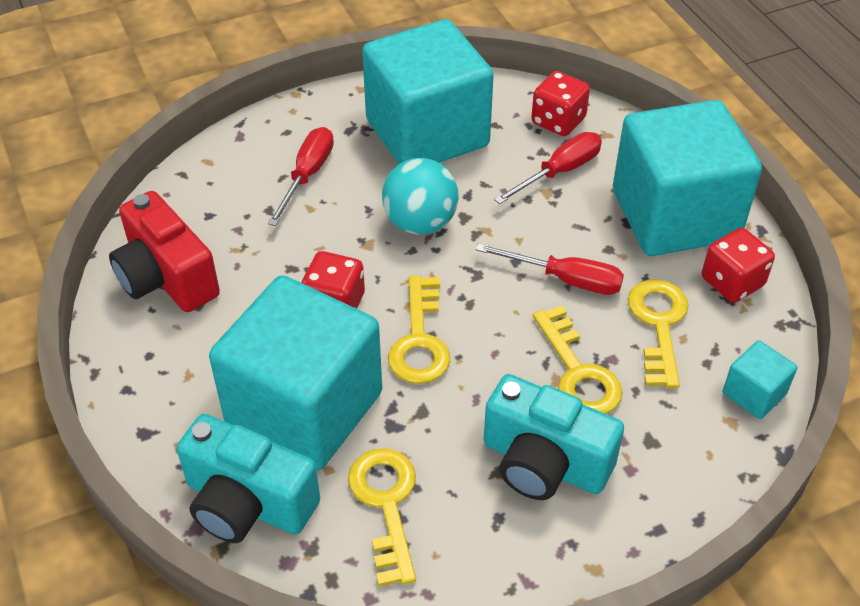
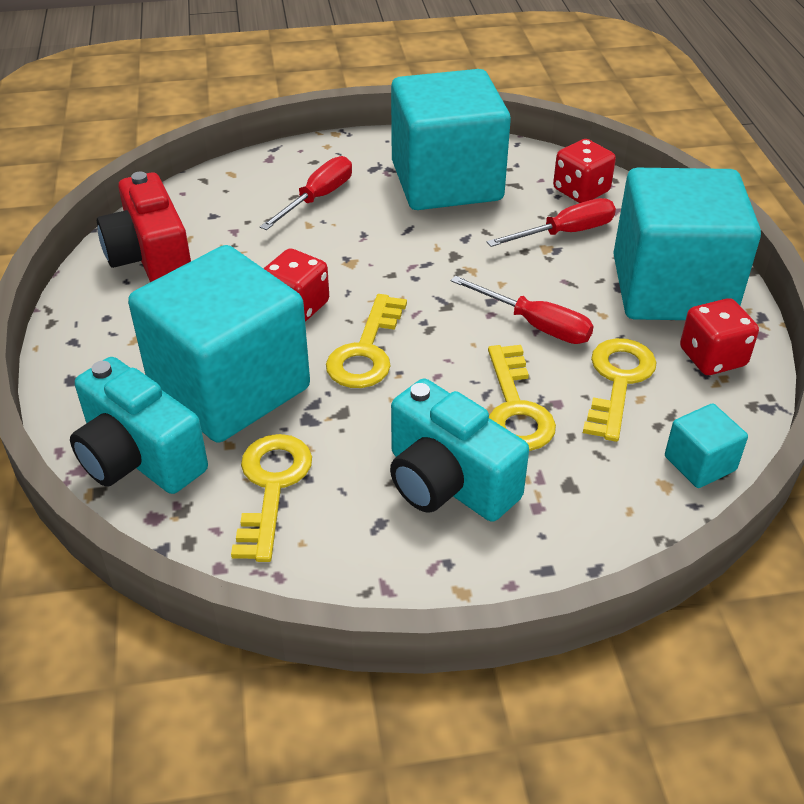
camera: 15 degrees right, 5 degrees down
turquoise ball [382,158,459,235] -> none

